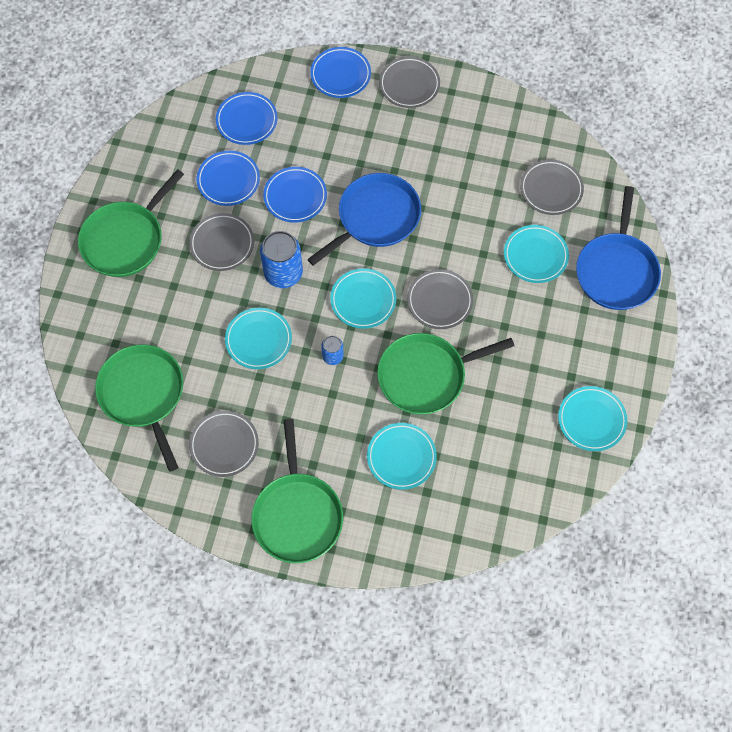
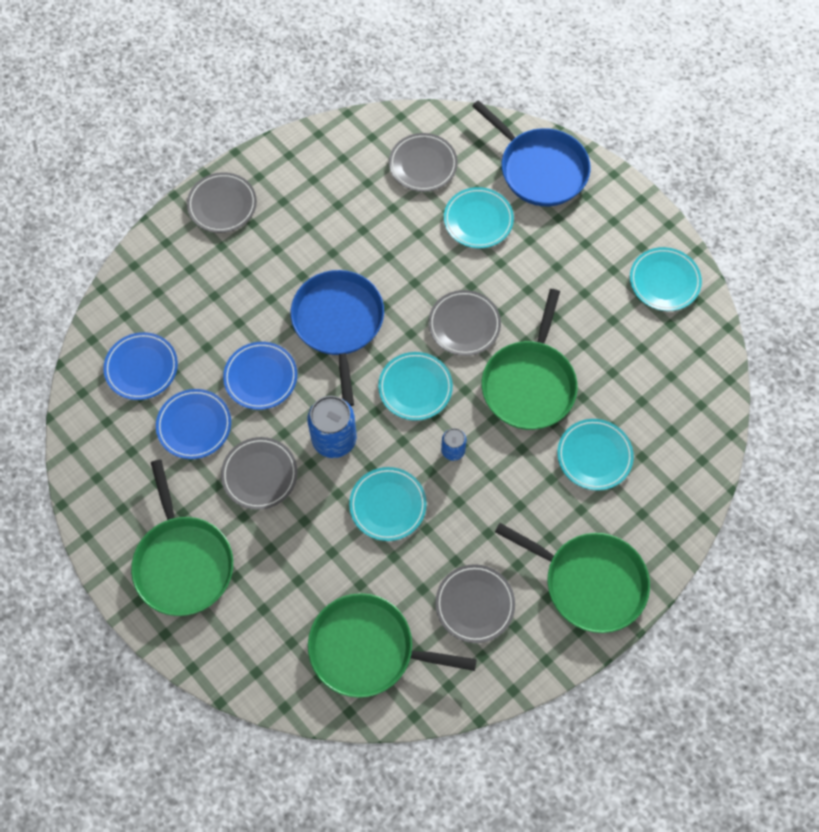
camera: 55 degrees left, 0 degrees up
blue plate [310,47,371,98] -> none

